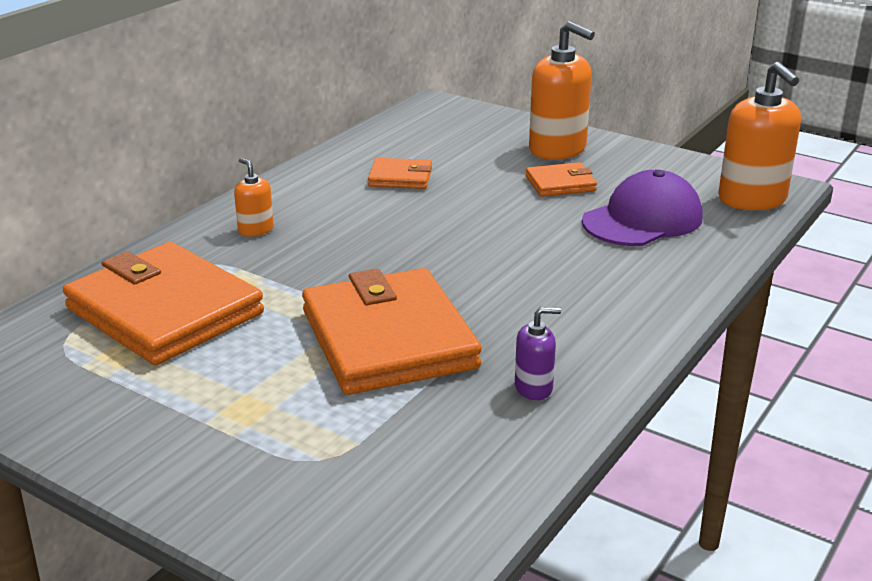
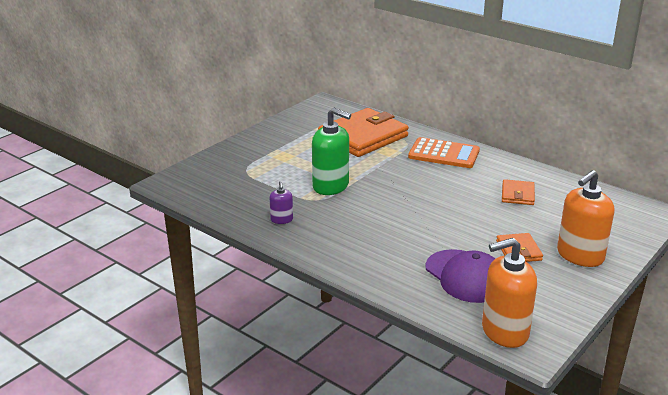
camera: 95 degrees right, 0 degrees up
orange soap dispenser [234,158,274,236] -> orange calculator [408,137,480,168]
orange wallet [302,268,482,395] -> green soap dispenser [312,108,351,195]

